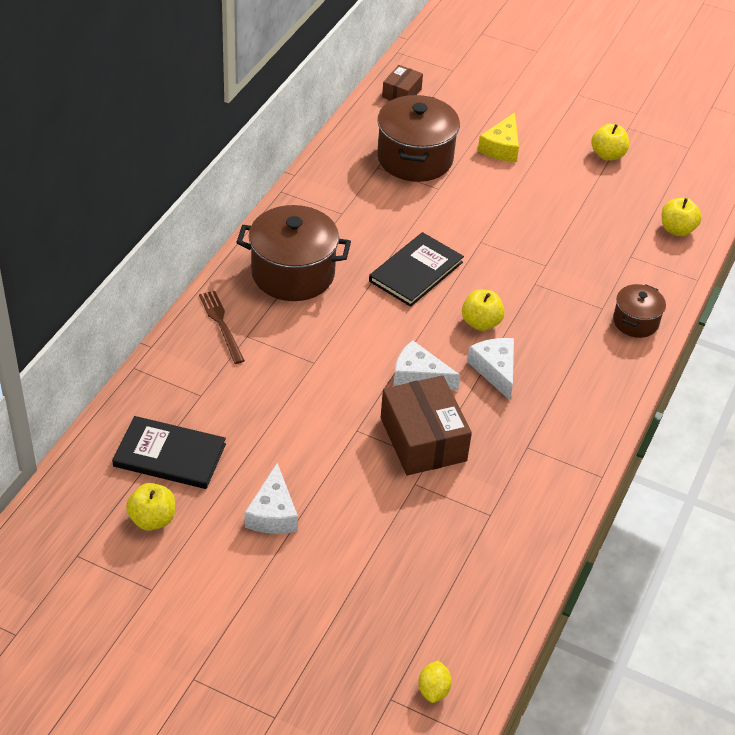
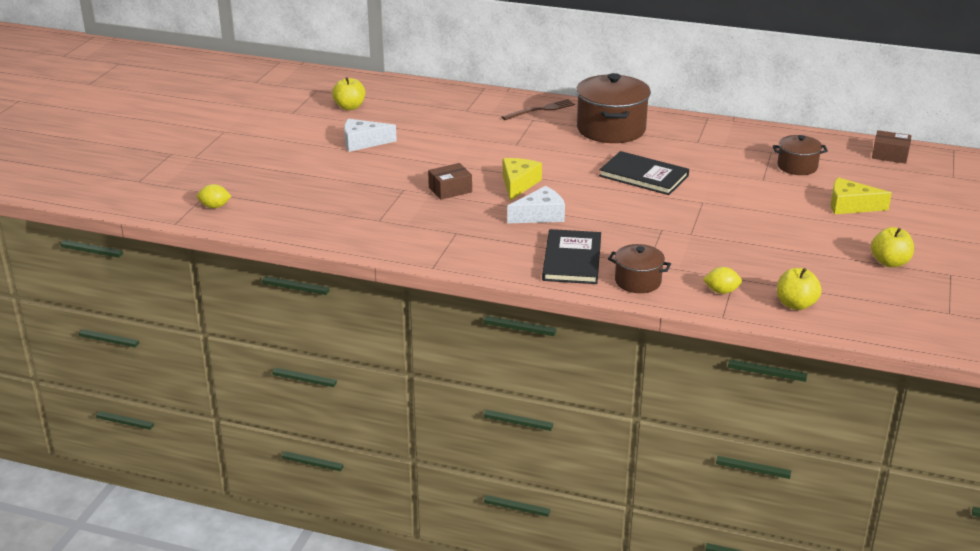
camera: 85 degrees right, 15 degrees down
black book [112,416,226,489] -> black book moved to [542,229,601,284]
brown pot [377,95,460,182] -> brown pot [773,135,828,175], size x0.55
brown box [381,375,472,475] -> brown box [428,163,472,200], size x0.54
white cheese [393,340,460,390] -> yellow cheese [503,158,542,201]
yellow apple [462,289,505,331] -> none
none -> yellow lemon [703,267,742,294]

